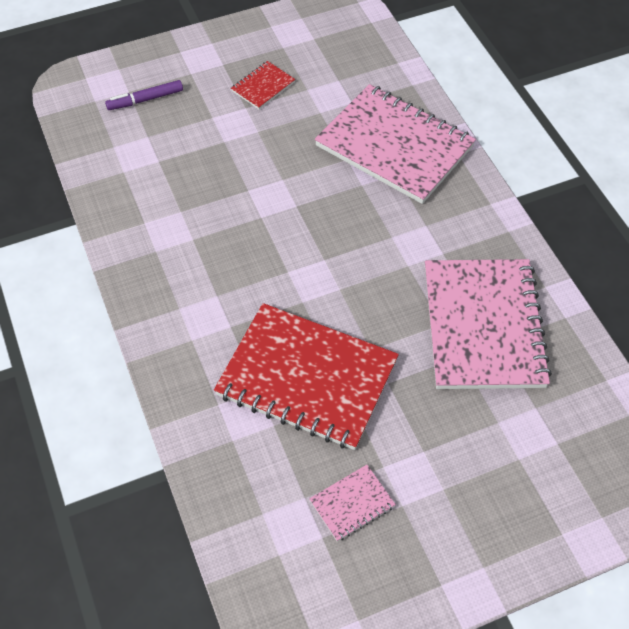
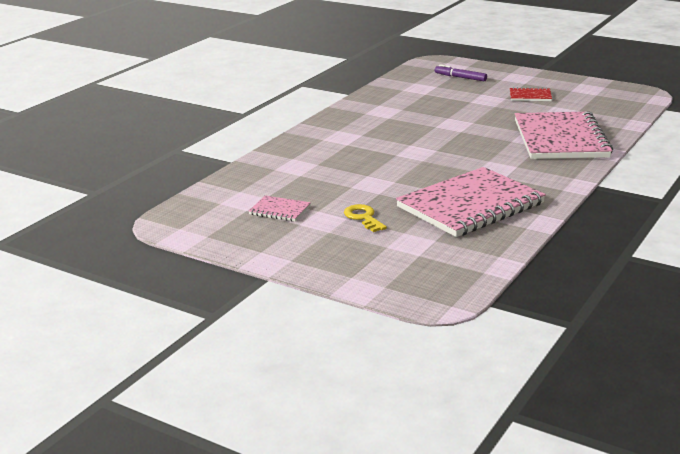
camera: 55 degrees right, 30 degrees down
red notebook [214,303,399,450] -> none
none -> yellow key [344,204,387,232]

